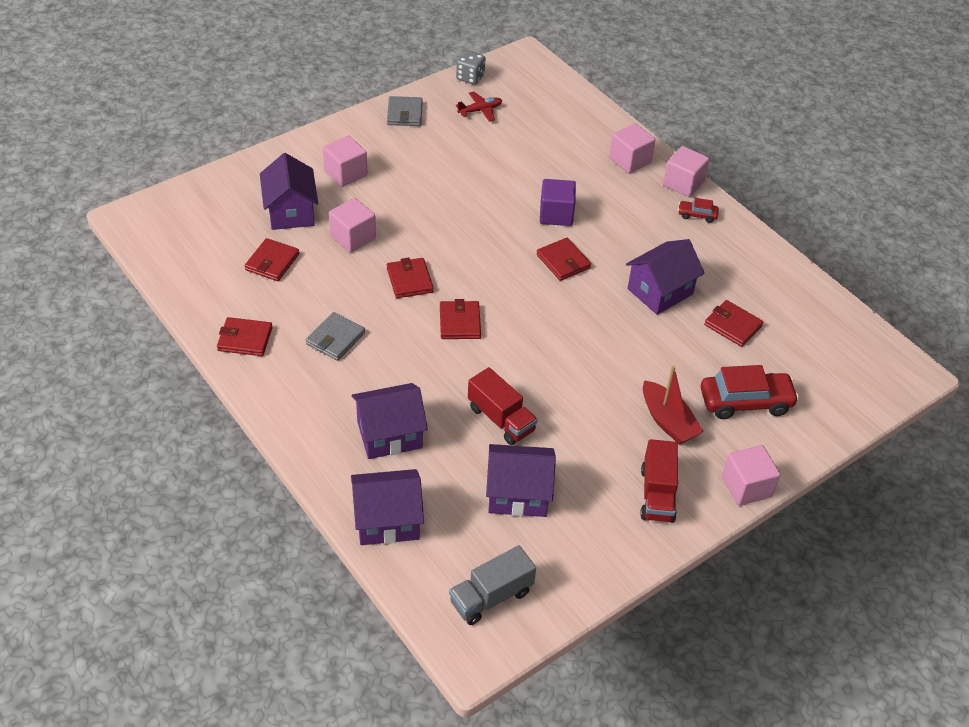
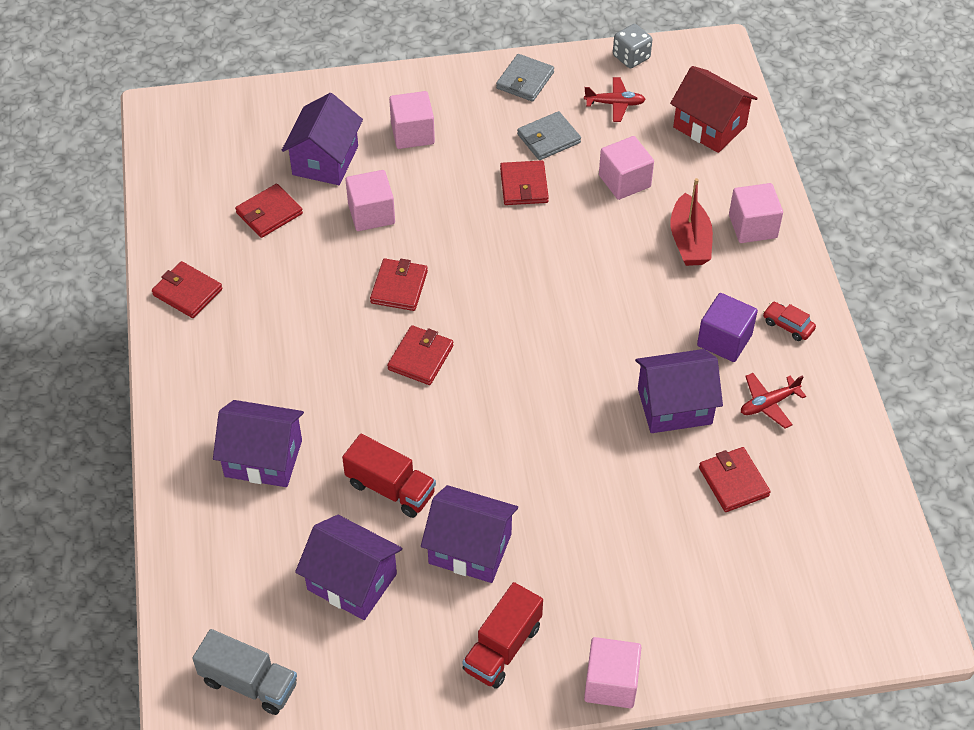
camera: 30 degrees right, 5 degrees up
grey wallet [306,312,365,361] -> grey wallet moved to [517,111,581,160]
purple house [351,469,424,545] -> purple house moved to [421,485,518,583]
grey truck [449,545,536,625] -> grey truck turned 150 degrees counterclockwise [192,629,297,715]
red truck [468,367,538,445] -> red truck turned 45 degrees counterclockwise [342,434,436,518]
red wallet [536,238,591,281] -> red wallet moved to [500,160,549,205]
purple cube [540,179,576,226] -> purple cube moved to [697,293,758,362]
red boat [643,366,704,445] -> red boat moved to [671,178,713,266]
pink cube [663,146,709,197] -> pink cube moved to [599,136,654,200]
red car [701,365,799,419] -> none
none -> red house [670,66,758,153]
none -> red plane [741,373,806,429]

